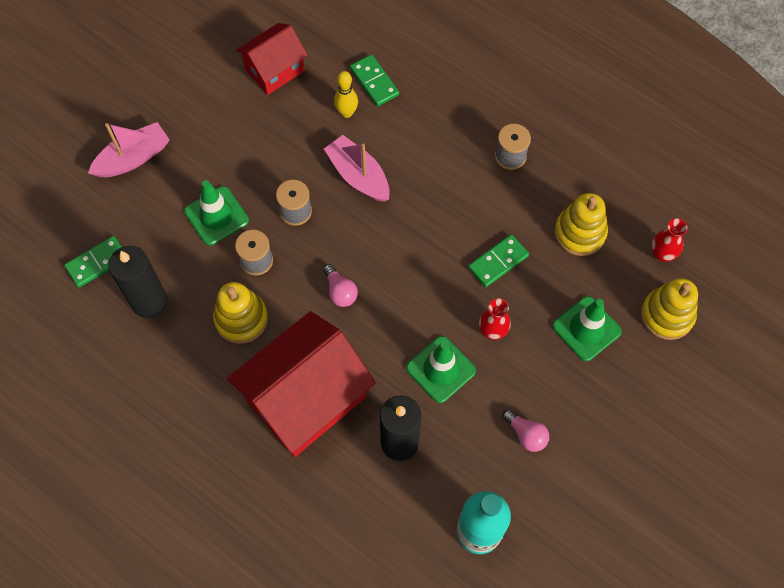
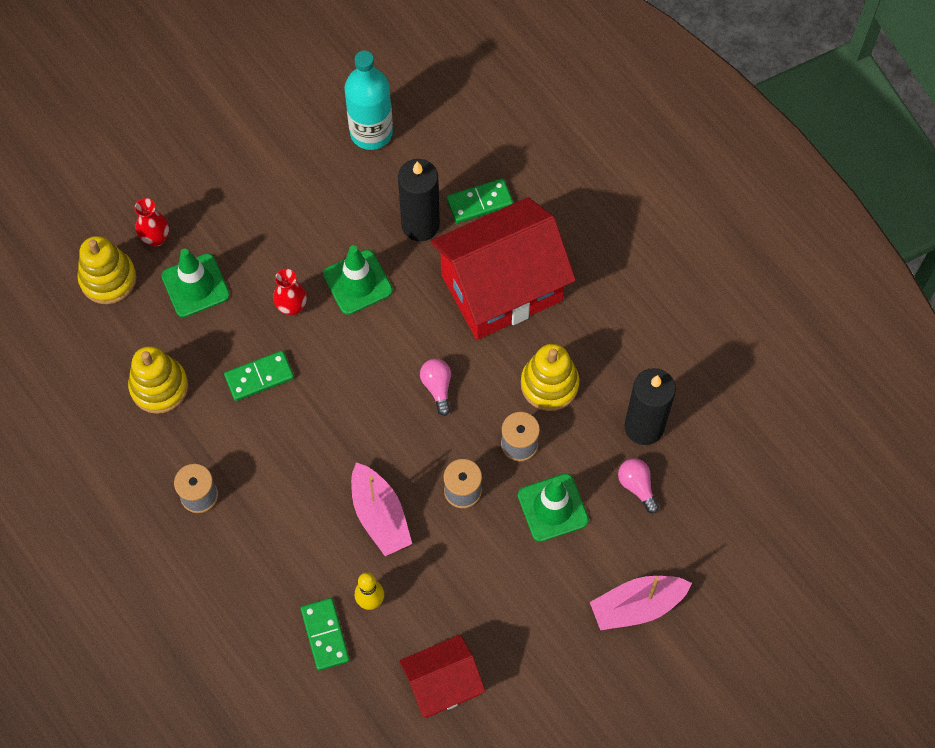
camera: 165 degrees left, 0 degrees up
green domino [64,236,122,287] -> green domino moved to [446,178,513,223]
pink light bulb [502,409,549,452] -> pink light bulb moved to [618,458,659,514]
red vase [651,218,688,262] -> red vase moved to [134,198,169,247]

